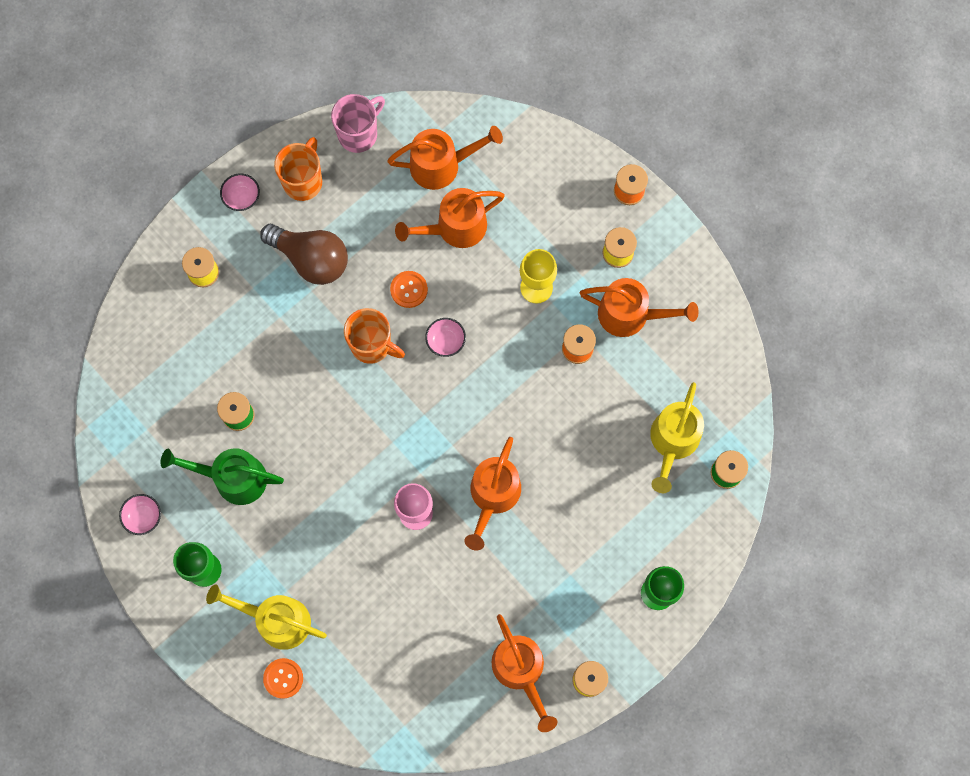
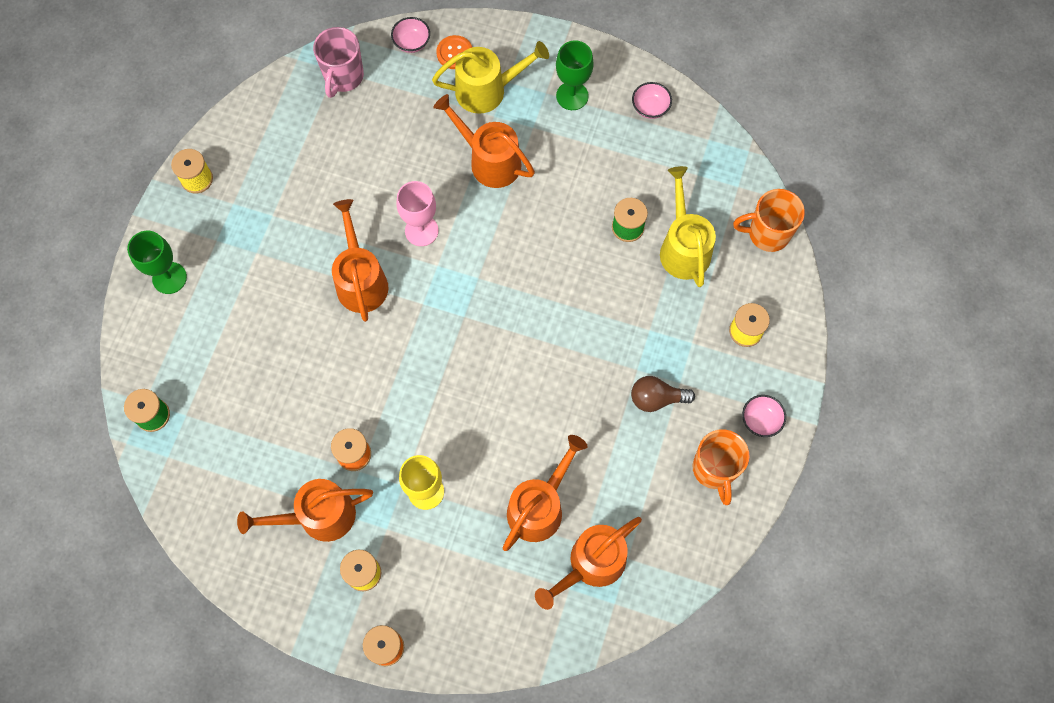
camera: 150 degrees right, 5 degrees down
green watering can [160,448,284,505] -> none
brown light bulb [260,224,348,285] -> brown light bulb [631,376,695,412], size x0.61
pink mug [331,94,385,153] -> pink mug moved to [313,27,364,98]
orange mug [344,308,405,364] -> orange mug moved to [733,189,805,252]
orange button [390,271,428,308] -> none
pink bowl [425,318,466,357] -> pink bowl moved to [391,17,430,53]
orange watering can [492,614,557,732] -> orange watering can moved to [433,94,535,188]
yellow watering can [650,382,704,493] -> yellow watering can moved to [660,166,716,287]

